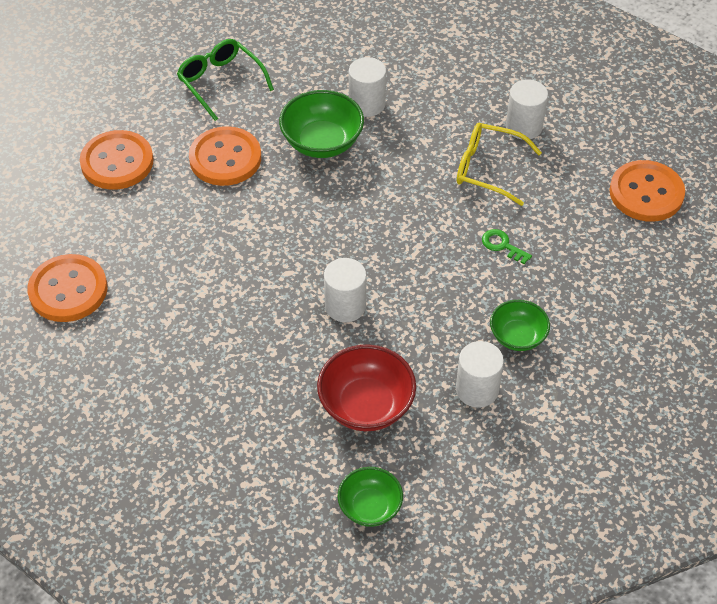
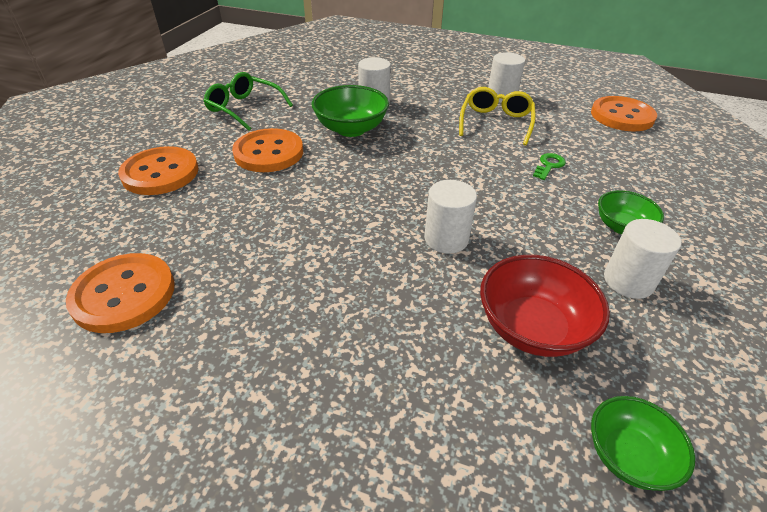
camera: 20 degrees left, 10 degrees down
yellow glasses [457,123,542,206] -> yellow glasses turned 105 degrees clockwise [459,87,535,146]
green key [482,229,532,264] -> green key turned 105 degrees clockwise [533,153,566,180]

